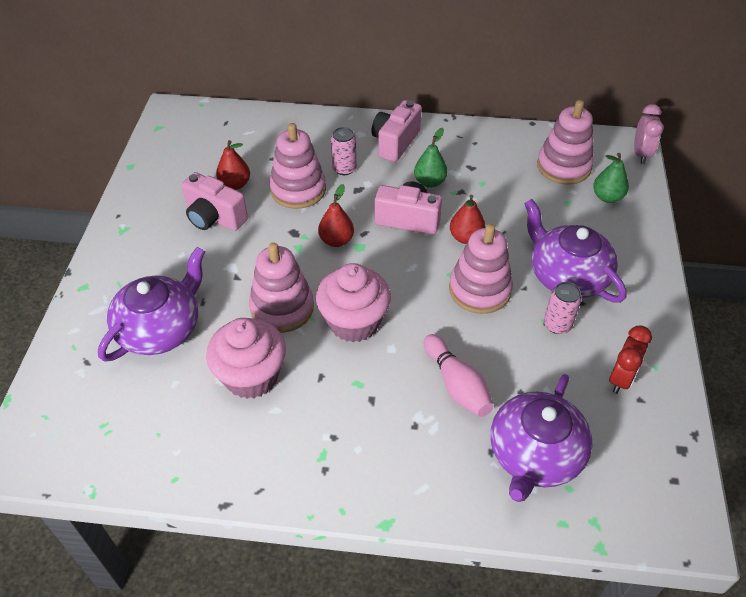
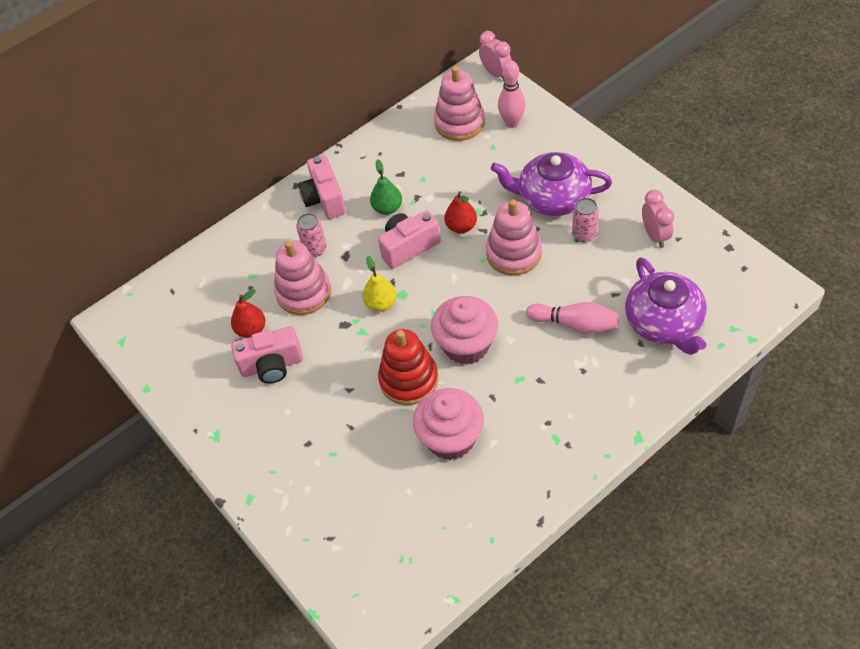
camera: 40 degrees left, 5 degrees up
purple teapot [98,247,205,362] -> none
pink stacking toy [249,243,314,333] -> red stacking toy [378,329,438,405]
red pear [318,184,354,247] -> yellow pear [362,256,397,312]
green pear [593,153,629,203] -> pink bowling pin [498,60,526,128]
red clock [609,325,652,394] -> pink clock [642,190,674,248]

